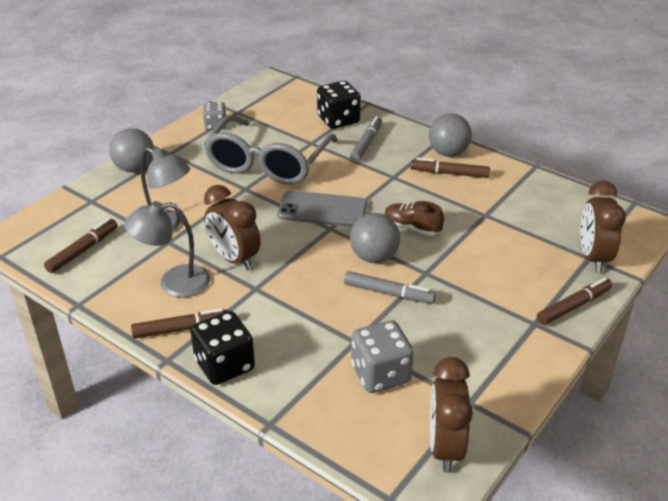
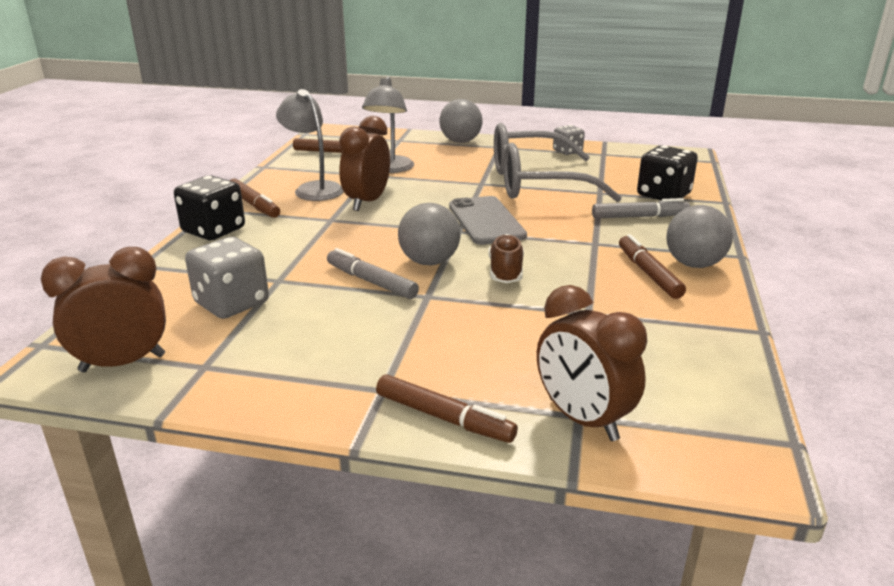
camera: 65 degrees right, 10 degrees down
grey marker [344,271,436,304] -> grey marker turned 135 degrees clockwise [327,248,419,299]
brown clock [581,181,626,273] -> brown clock turned 105 degrees counterclockwise [537,285,647,441]

